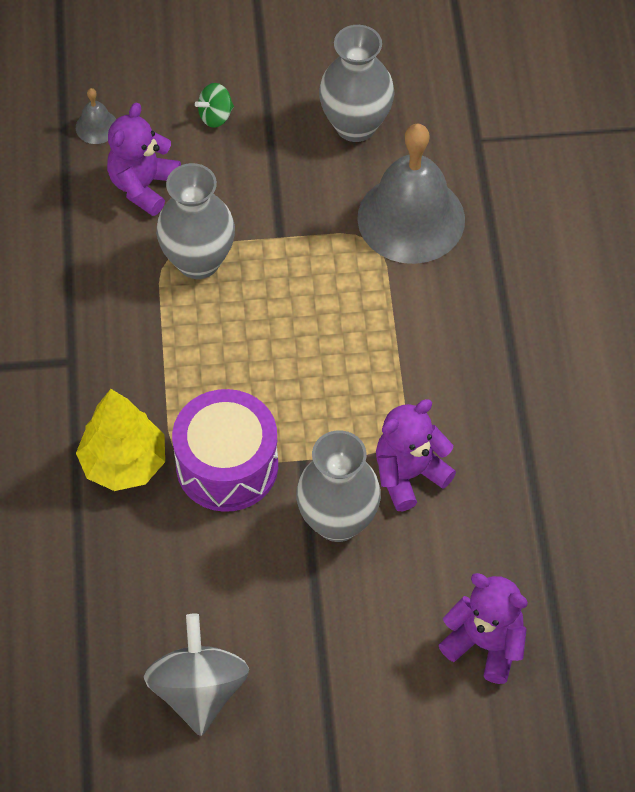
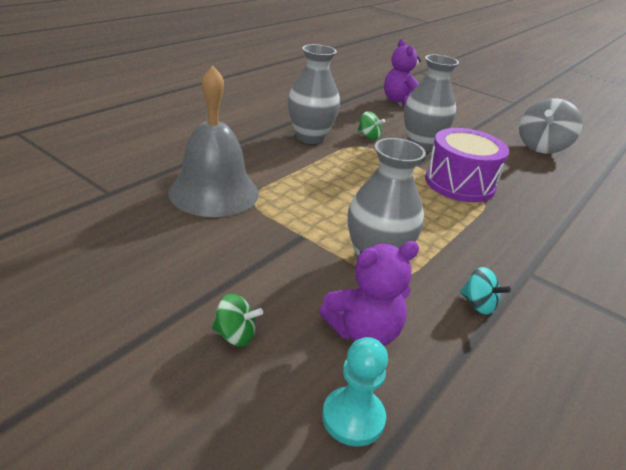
camera: 140 degrees left, 25 degrees down
grey bell [76,88,116,144] -> turquoise pawn [322,337,388,447]
yellow tree [76,389,165,491] -> none
grey vase [319,25,395,142] -> grey vase moved to [288,44,340,144]
purple teddy bear [376,399,456,511] -> green spinning top [357,111,385,140]
none -> turquoise spinning top [460,267,511,315]

